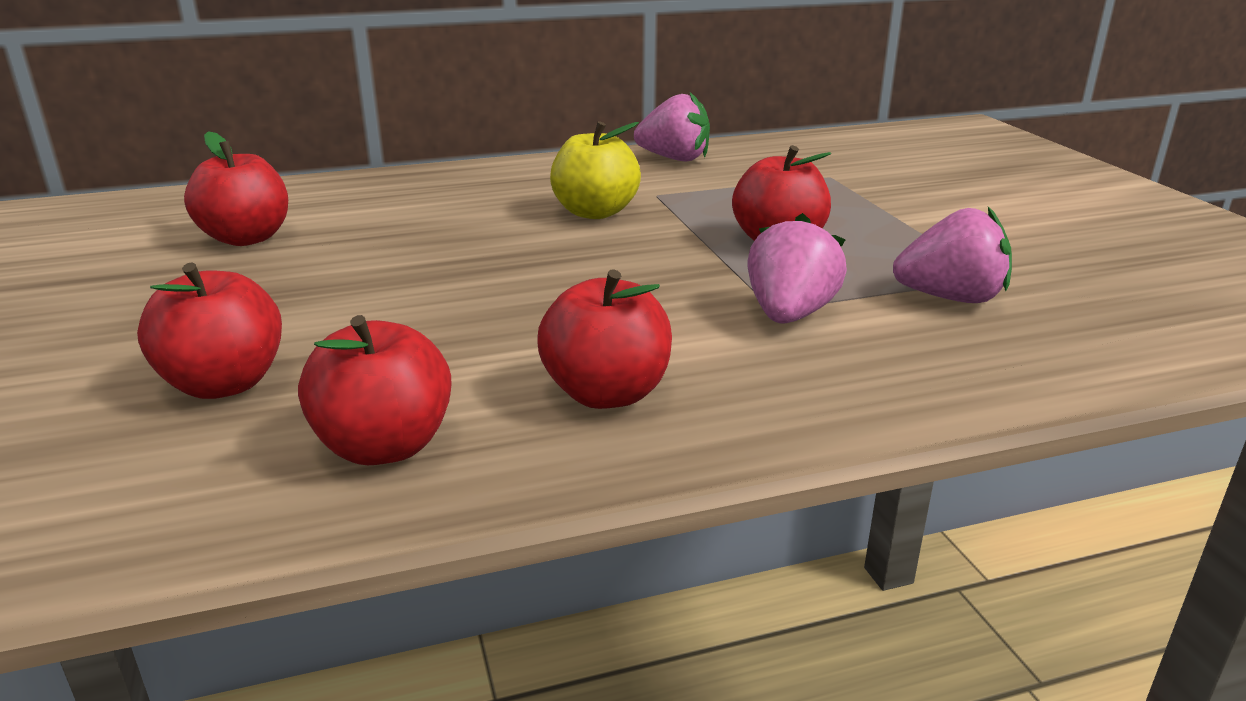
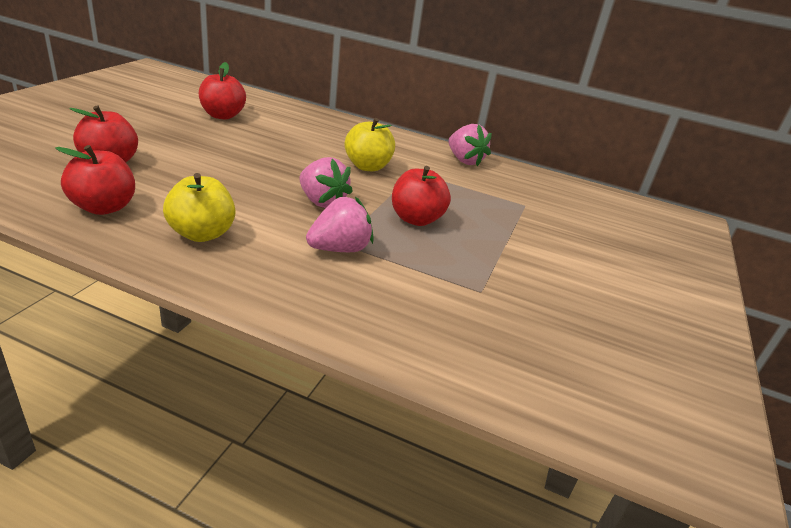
camera: 35 degrees right, 5 degrees up
red apple [538,269,672,409] -> yellow apple [163,173,235,242]
pink strawberry [893,207,1012,303] -> pink strawberry moved to [299,157,353,208]

